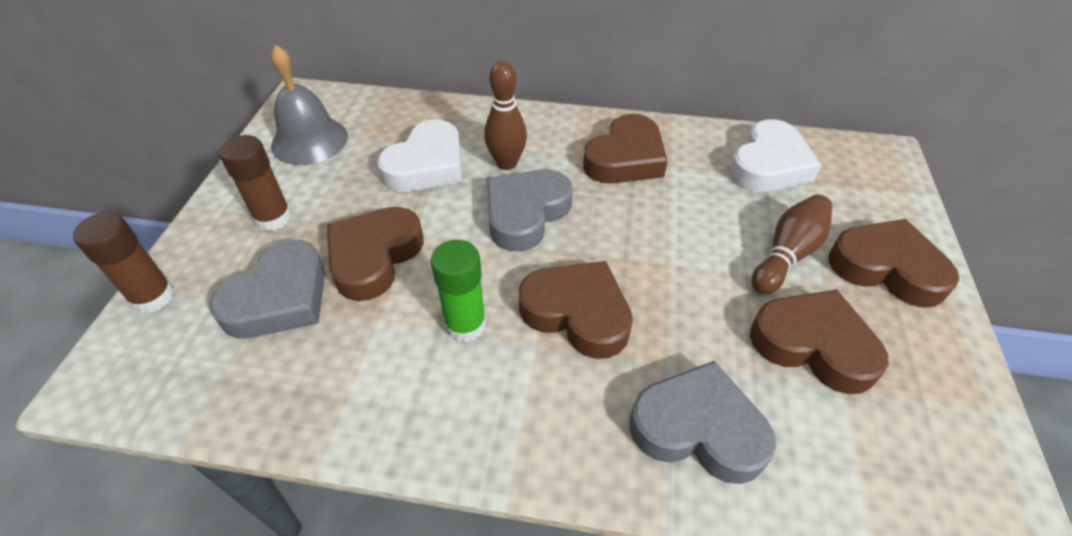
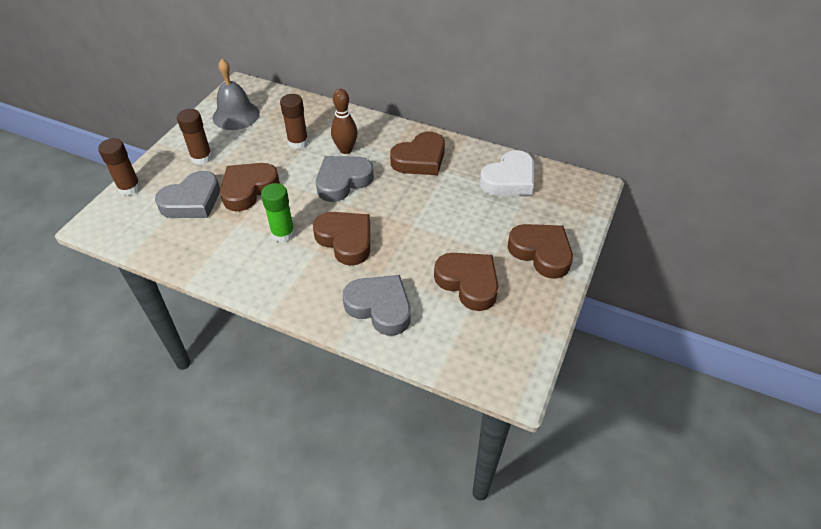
camera: 15 degrees right, 0 degrees up
white heart [377,120,462,192] -> brown glue stick [280,94,309,149]
brown bowling pin [752,194,832,294] -> none

